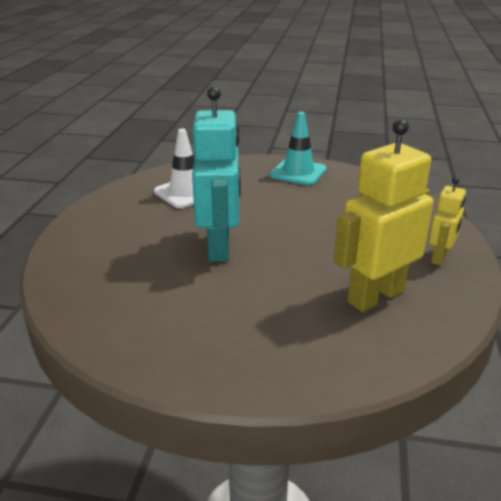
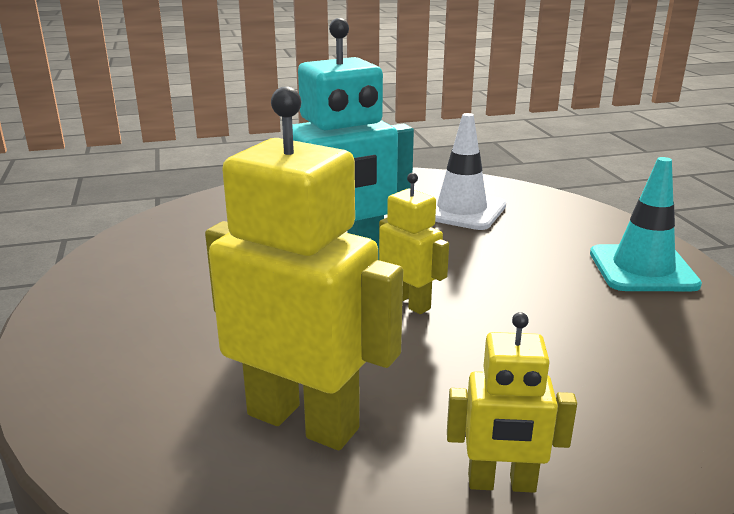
camera: 65 degrees right, 5 degrees down
none -> yellow robot [379,173,449,314]

